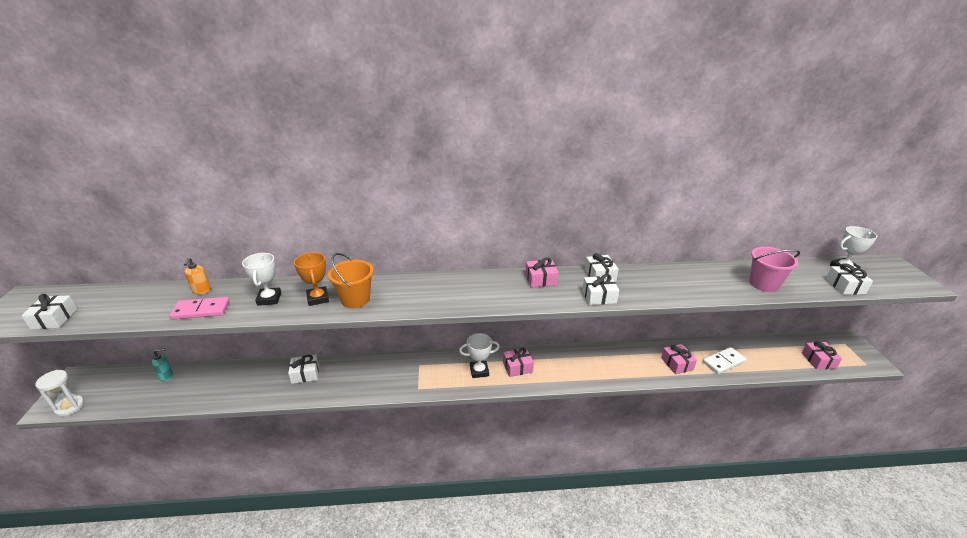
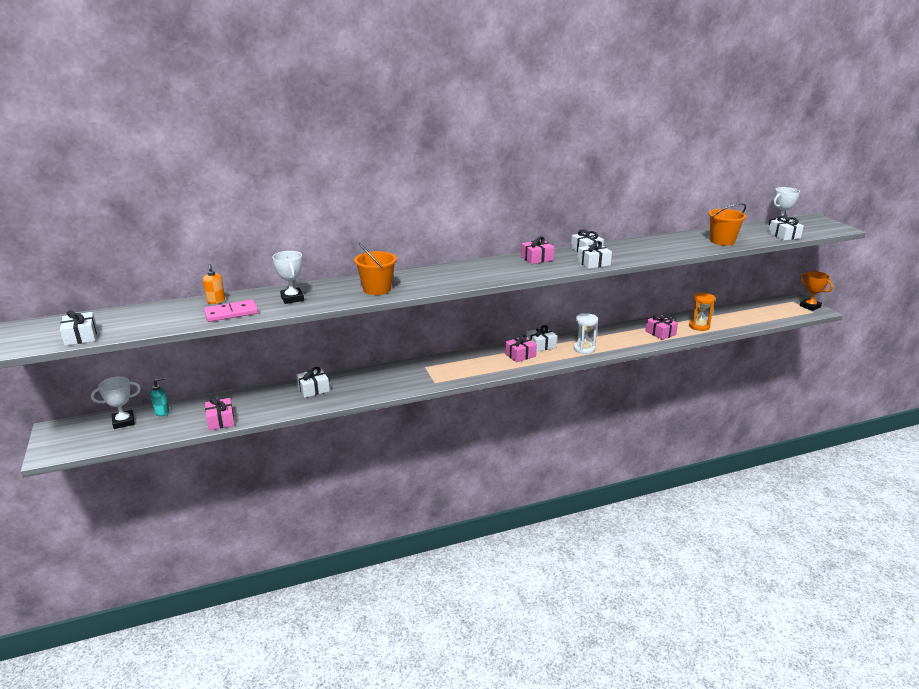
camera: 15 degrees left, 5 degrees down
white hourglass [35,370,84,416] -> white hourglass moved to [574,313,598,354]
orange trophy [294,252,329,306] -> orange trophy moved to [800,271,833,311]
white trophy [459,333,500,378] -> white trophy moved to [91,376,141,429]
white domino [703,347,746,374] -> orange hourglass [689,292,715,331]
pink bucket [749,247,800,292] -> orange bucket [708,203,747,245]
pink gift [802,341,842,370] -> pink gift moved to [205,398,235,430]
none -> white gift [526,325,557,352]

